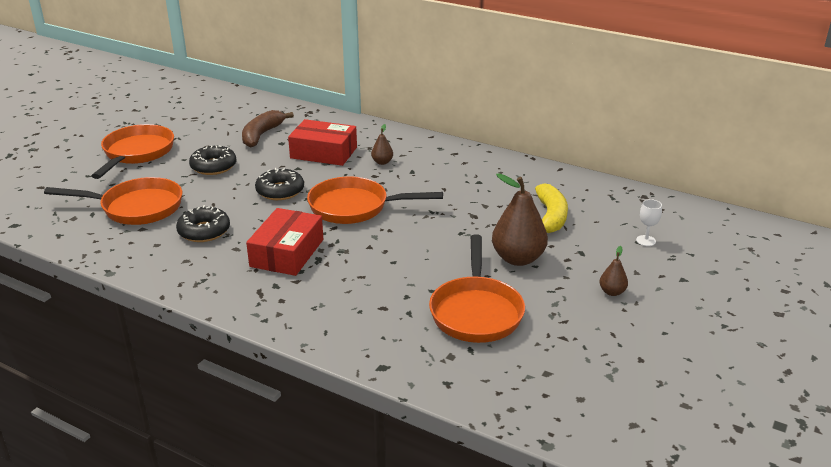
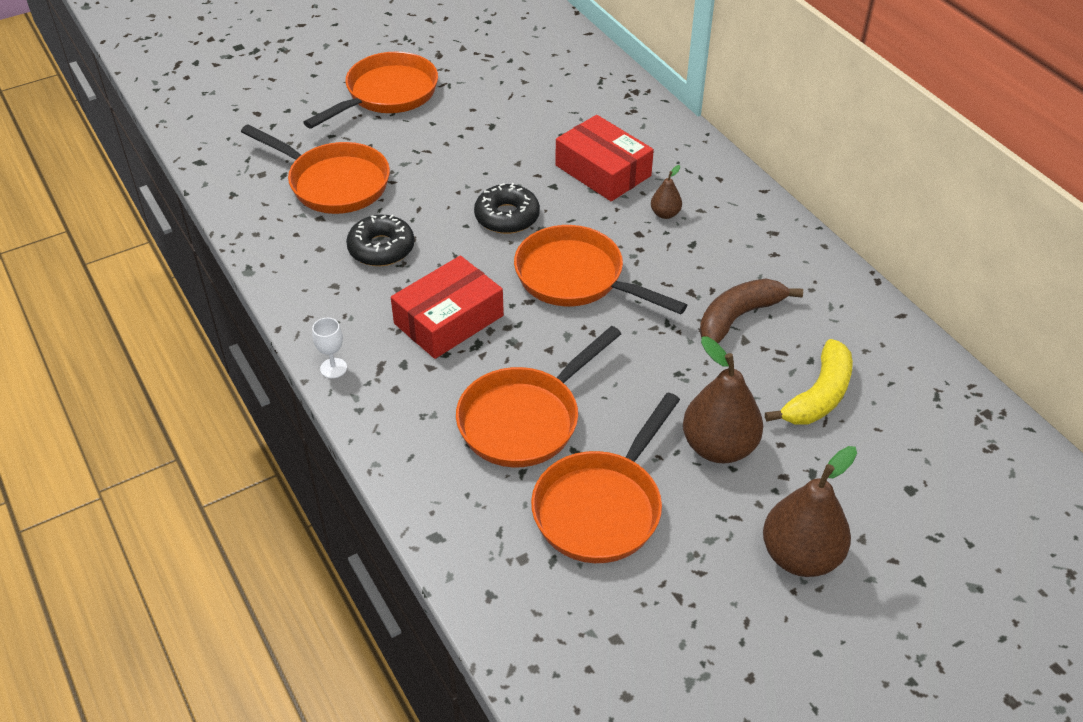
camera: 30 degrees right, 15 degrees up
black donut [189,145,236,175] -> none
brown banana [242,110,294,147] -> brown banana moved to [700,279,803,343]
brown pear [599,246,628,296] -> brown pear [763,446,857,577], size x2.08
white goblet [636,199,662,246] -> white goblet moved to [312,318,347,378]
none -> orange pan [456,326,621,467]

